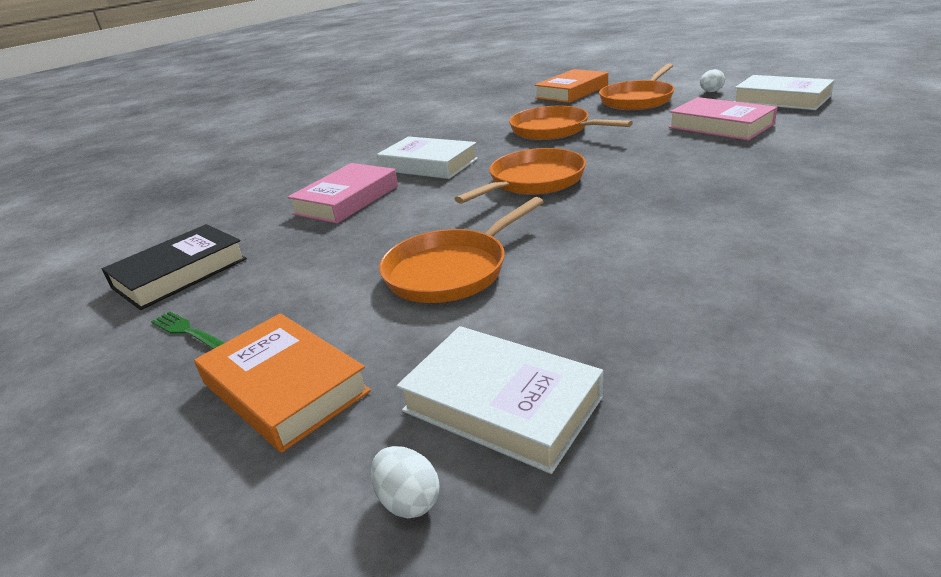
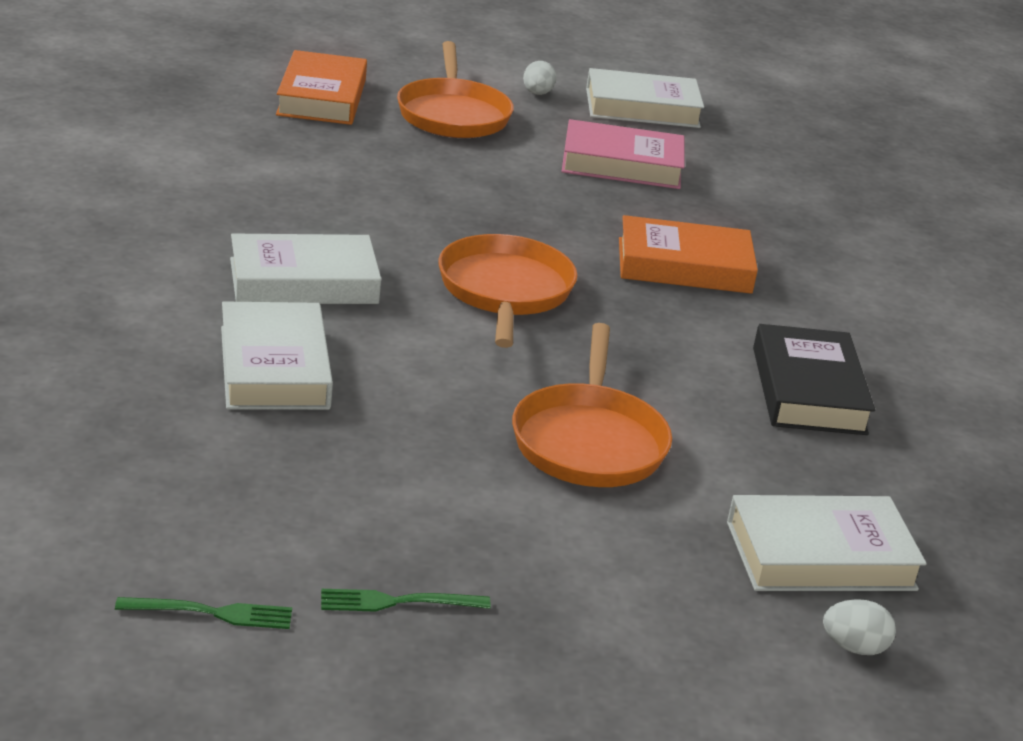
camera: 50 degrees left, 0 degrees up
black book [102,224,247,310] -> black book moved to [753,324,875,435]
orange book [194,313,371,453] -> orange book moved to [619,215,758,294]
pink book [288,163,398,224] -> white book [221,301,333,410]
orange pan [509,106,633,140] -> none
none -> green fork [115,597,292,629]

